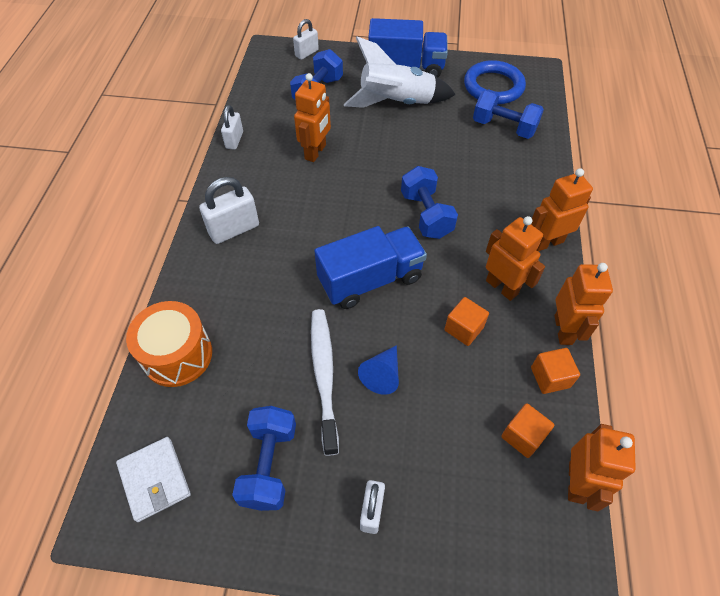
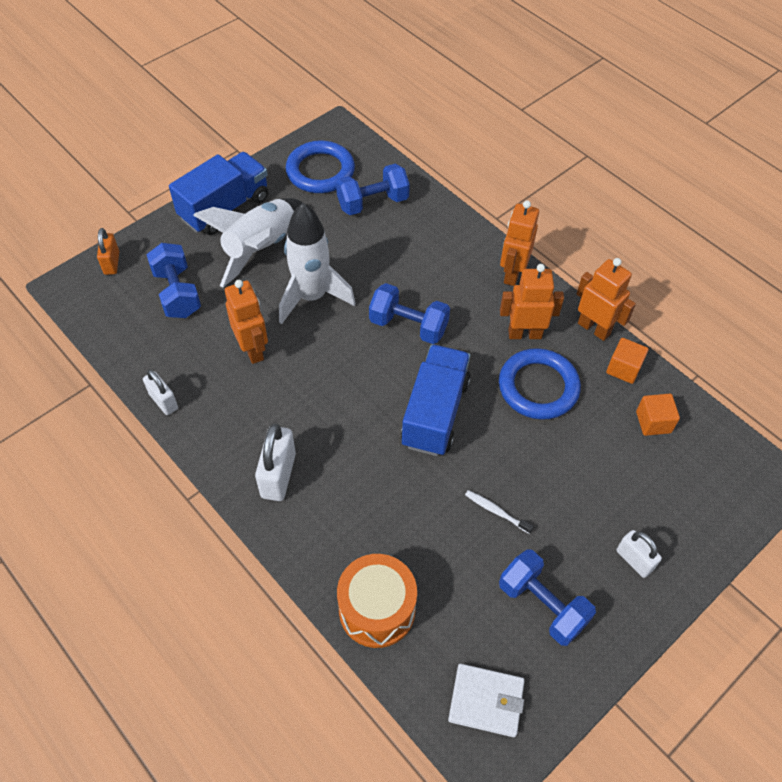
camera: 50 degrees left, 0 degrees up
white padlock [293,19,319,60] -> orange padlock [97,228,119,275]
white toothbrush [311,309,339,456] -> white toothbrush [465,490,534,534], size x0.47
blue cone [358,345,399,395] -> none
orange cube [444,297,489,346] -> blue ring [499,348,581,420]
orange robot [568,424,636,511] -> none
none -> white rocket [279,203,356,324]

